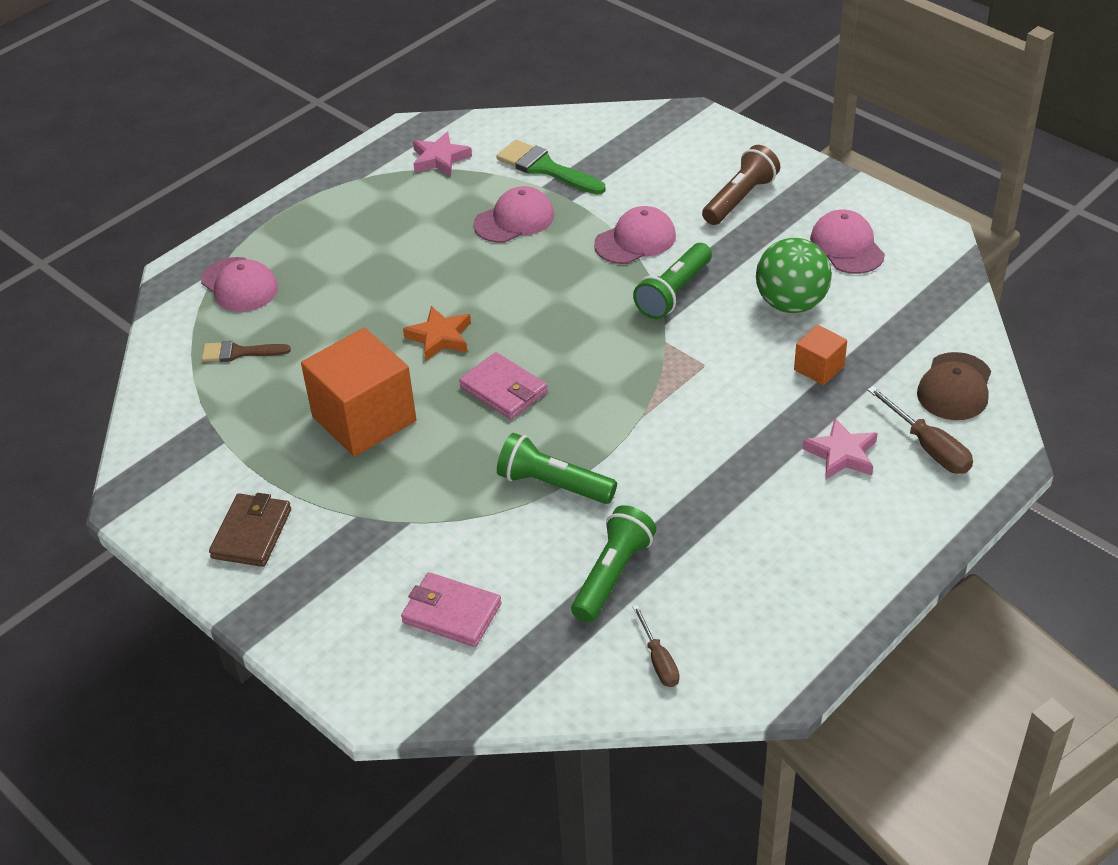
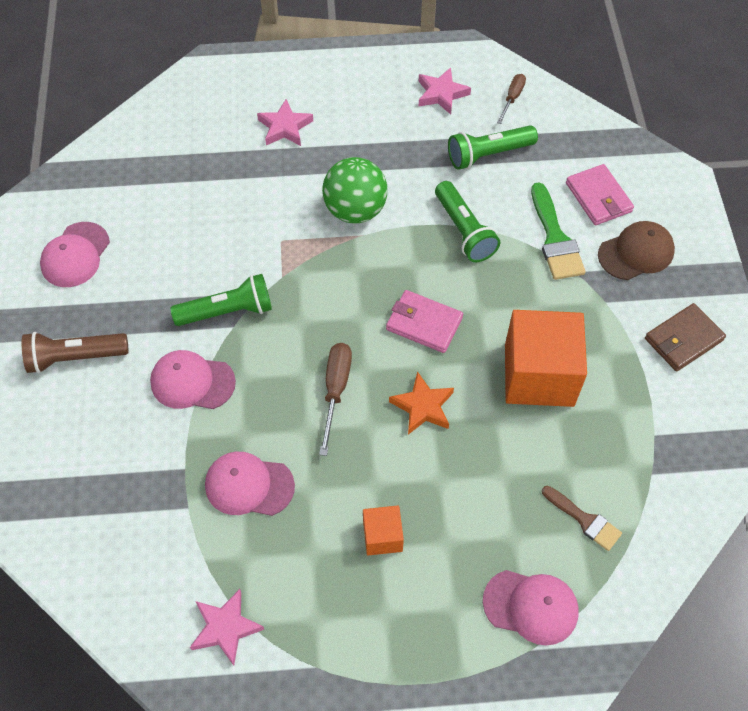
camera: 140 degrees left, 15 degrees up
pink cap [201,257,278,312] -> pink cap turned 105 degrees clockwise [483,570,579,645]
pink wallet [459,352,548,419] -> pink wallet turned 60 degrees counterclockwise [386,290,463,353]
green brush [496,140,606,195] -> green brush moved to [531,182,586,280]
green ball [756,238,832,313] -> green ball moved to [322,157,387,224]
orange cube [794,325,847,385] -> orange cube moved to [363,505,404,556]
brown screwdriver [867,386,973,474] -> brown screwdriver moved to [319,343,352,456]
brown cap [917,352,991,420] -> brown cap moved to [598,221,675,280]
none -> pink star [418,68,471,115]

